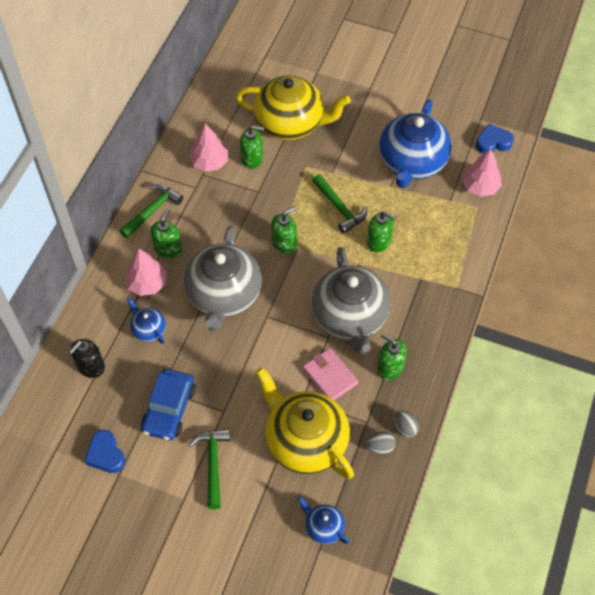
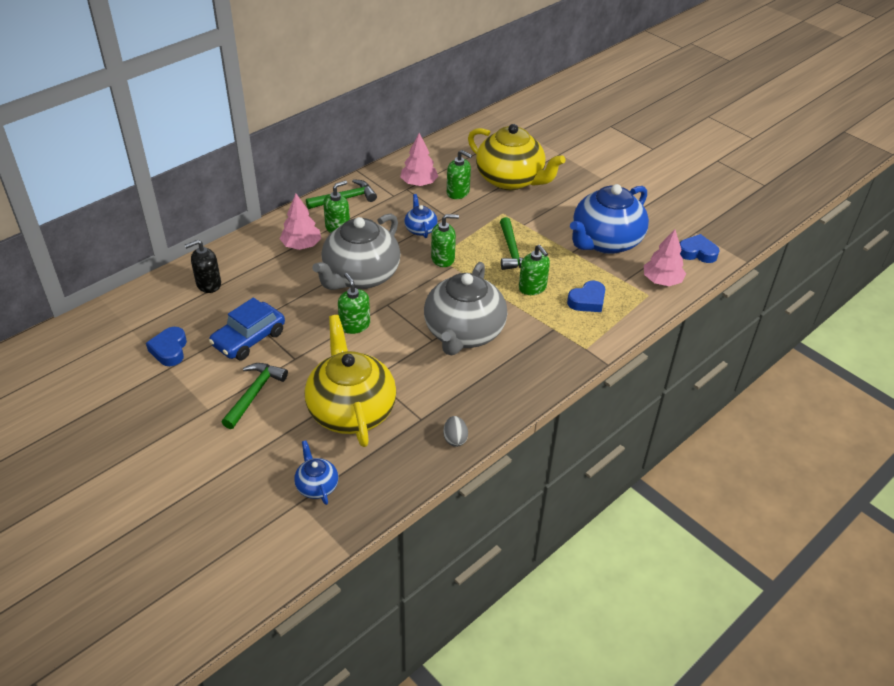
camera: 25 degrees right, 15 degrees down
blue teapot [127,297,166,344] -> blue teapot moved to [404,194,438,238]
pink wallet [303,348,358,400] -> none
grey egg [366,431,396,454] -> none
green soap dispenser [377,333,407,380] -> green soap dispenser moved to [338,273,370,334]
none -> blue heart [567,281,605,312]

